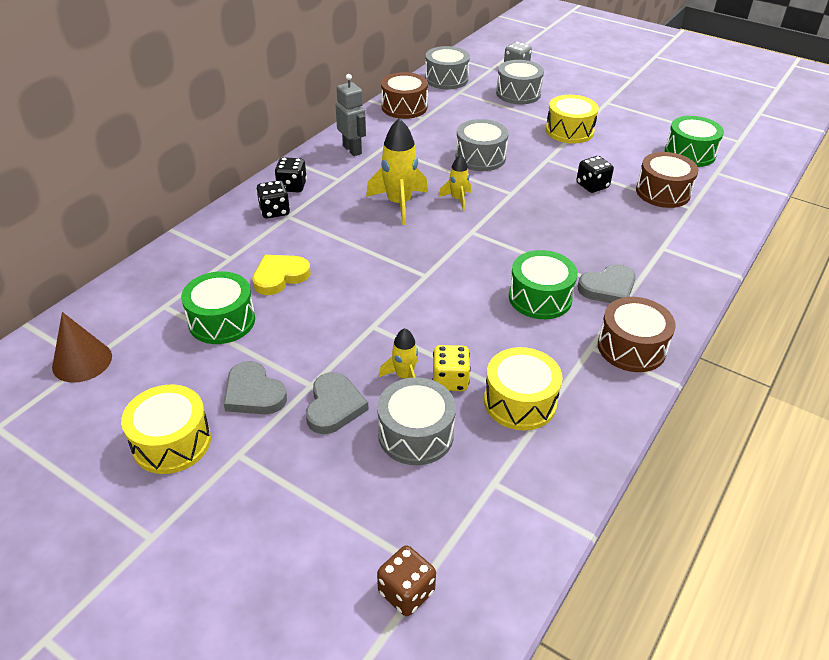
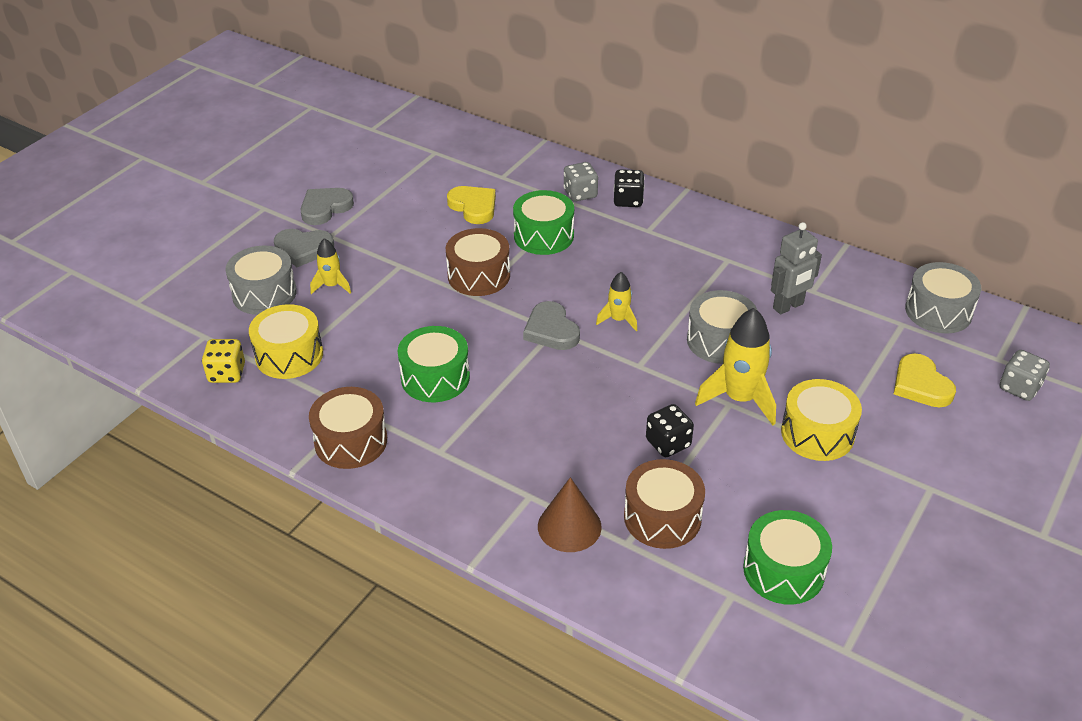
camera: 90 degrees right, 0 degrees up
brown cone [52,312,112,383] -> brown cone moved to [538,477,602,552]
yellow drum [121,384,211,474] -> none
green drum [181,271,255,344] -> green drum moved to [513,190,574,255]
black dice [256,180,290,219] -> grey dice [564,162,598,202]
grey robot [336,74,366,156] -> grey robot moved to [771,222,822,315]
yellow rocket [366,118,428,225] -> yellow rocket moved to [695,308,776,425]
brown dice [377,545,436,616] -> none
brown drum [381,72,428,119] -> brown drum moved to [446,228,510,296]
yellow dice [432,345,471,391] -> yellow dice moved to [202,339,245,383]
grey drum [496,60,544,104] -> yellow heart [894,353,956,408]
grey heart [578,264,636,303] -> grey heart moved to [523,301,580,350]

